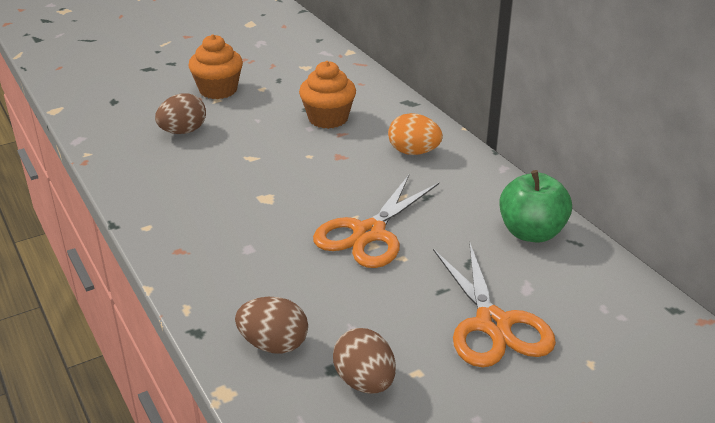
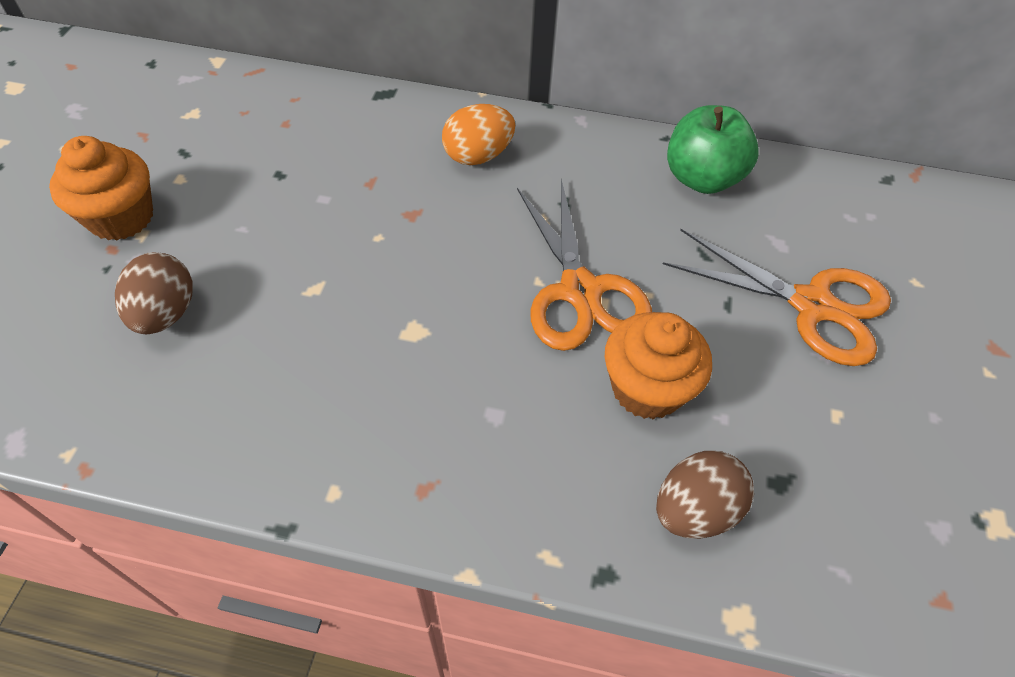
camera: 50 degrees left, 20 degrees up
orange cupcake [299,61,356,129] -> orange cupcake moved to [605,312,712,419]
brown egg [333,328,396,394] -> none

